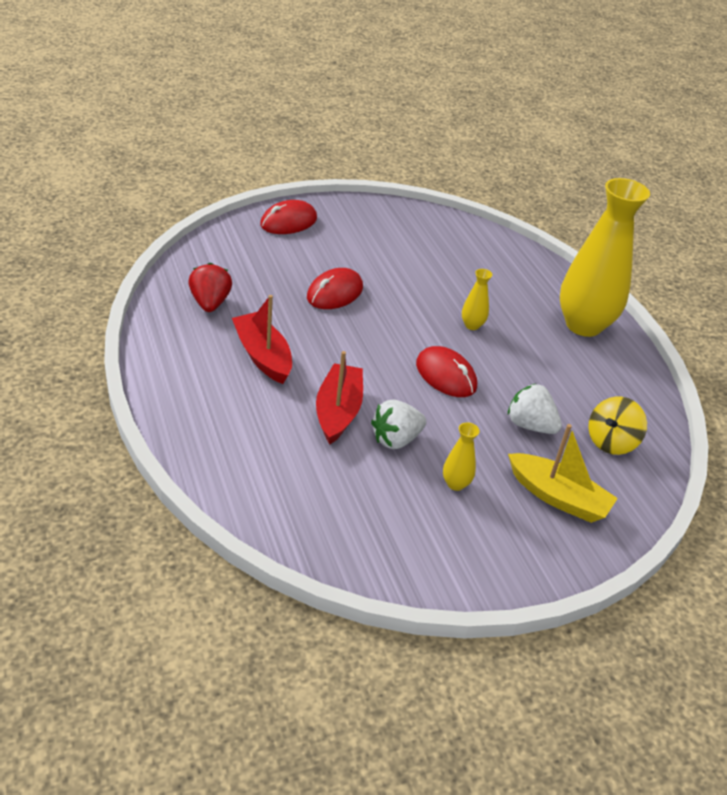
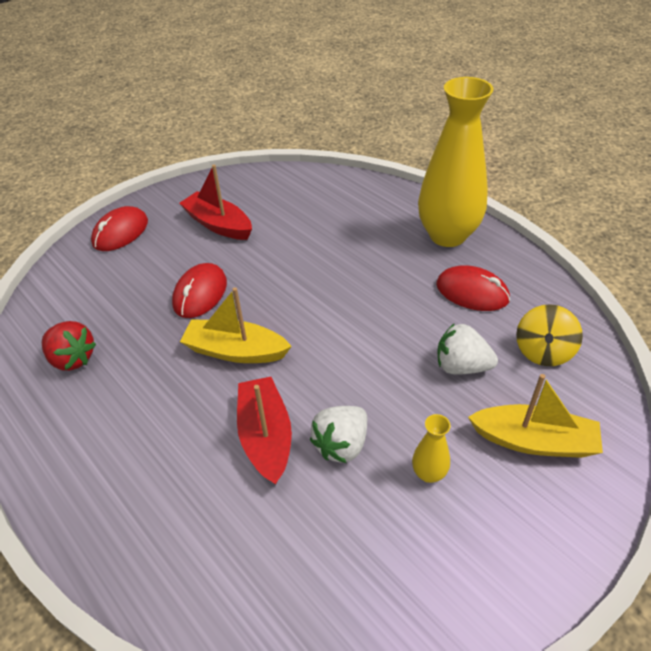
camera: 15 degrees left, 5 degrees up
red strawberry [188,263,232,312] -> red strawberry turned 150 degrees clockwise [42,321,96,371]
red boat [232,295,292,384] -> red boat moved to [179,165,252,240]
red mouse [416,346,477,397] -> red mouse moved to [436,265,510,311]
yellow vase [462,269,492,330] -> none
none -> yellow boat [180,287,292,363]

